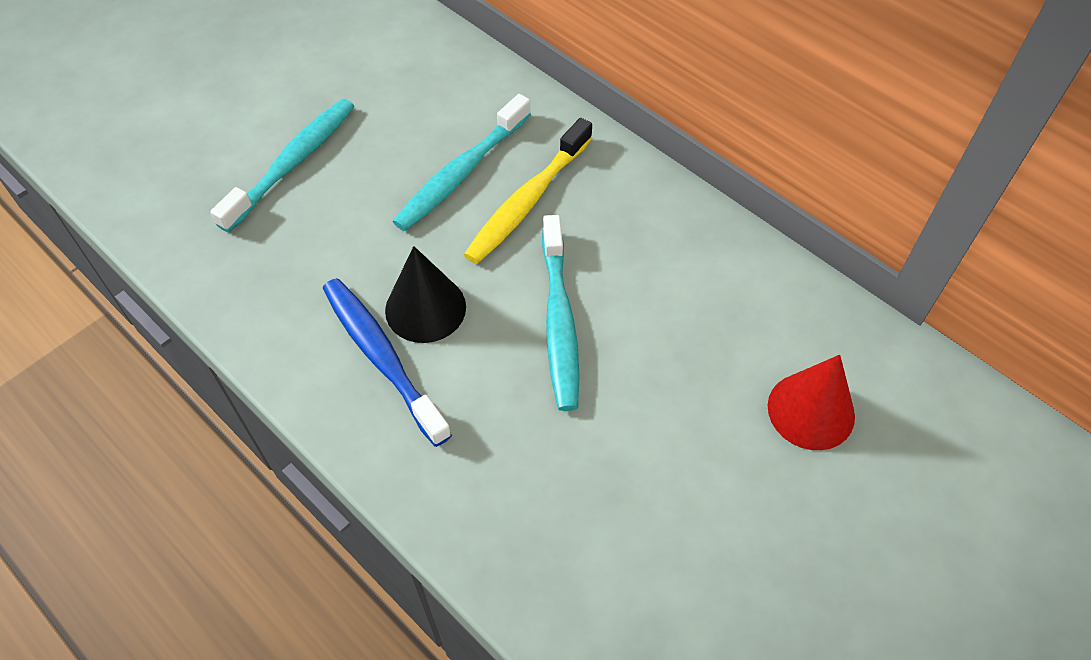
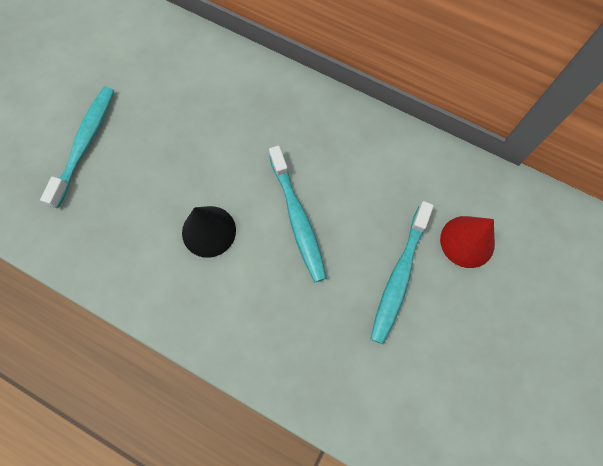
camera: 15 degrees left, 15 degrees up
blue toothbrush [323,278,452,447] -> none
turquoise toothbrush [392,94,531,231] -> turquoise toothbrush moved to [370,201,434,344]
yellow toothbrush [464,118,592,264] -> none

